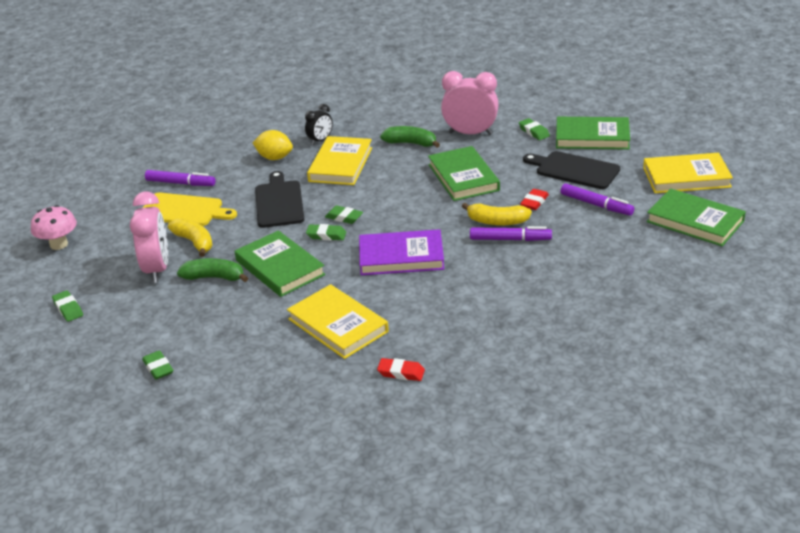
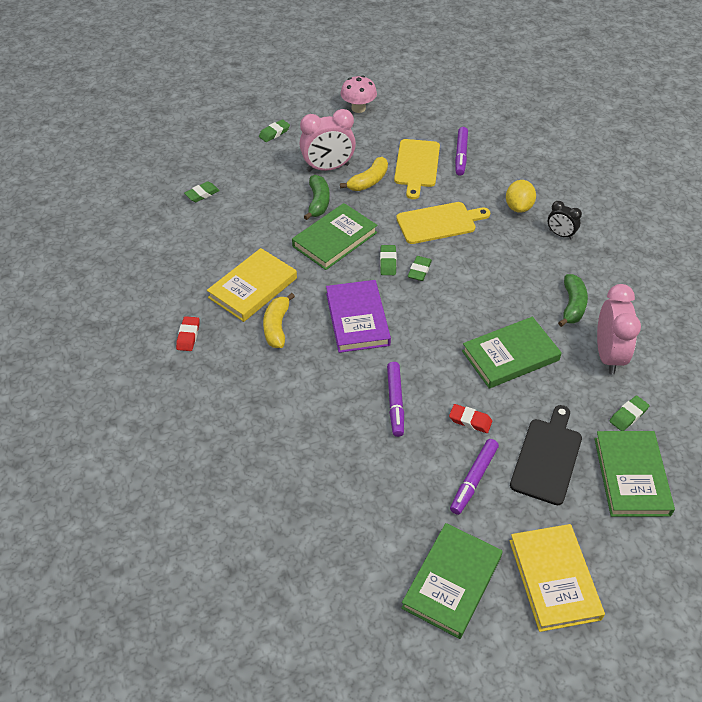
camera: 80 degrees right, 15 degrees up
black cutting board [255,171,304,228] -> yellow cutting board [396,202,490,244]
yellow book [307,136,372,185] -> none
yellow banana [462,203,532,225] -> yellow banana moved to [263,293,295,348]

